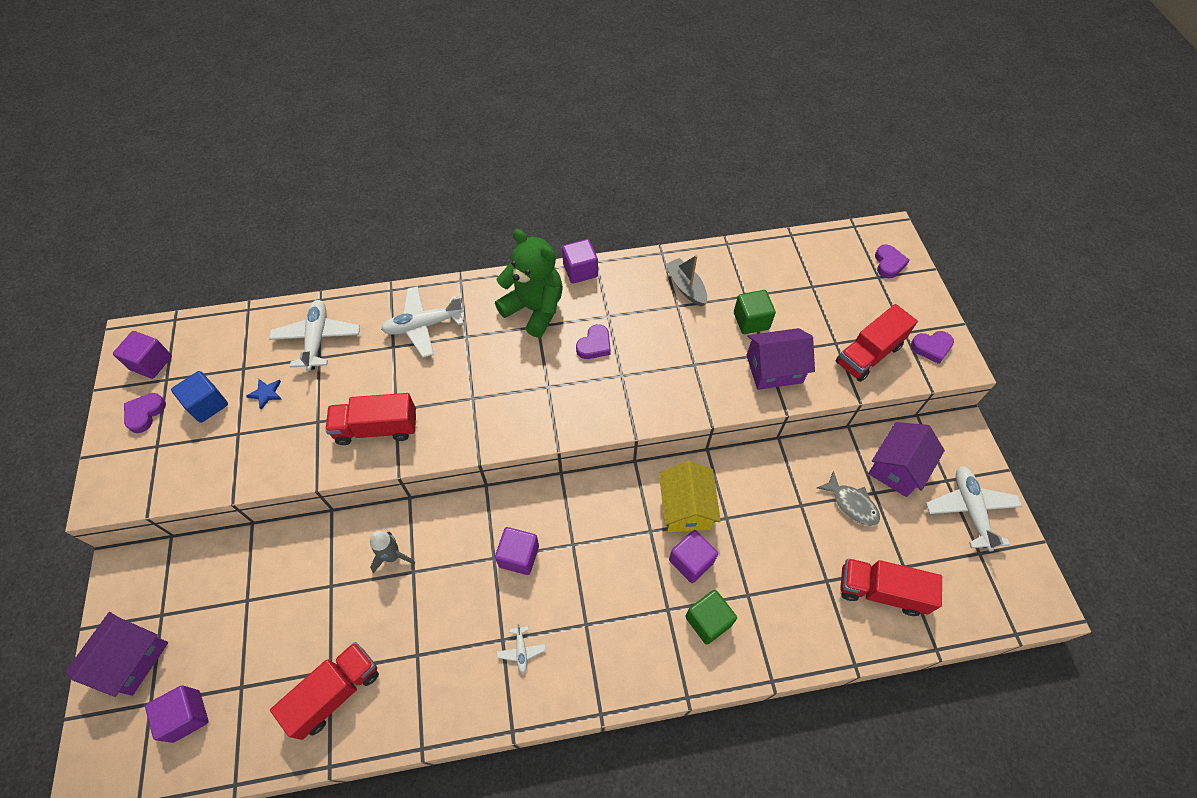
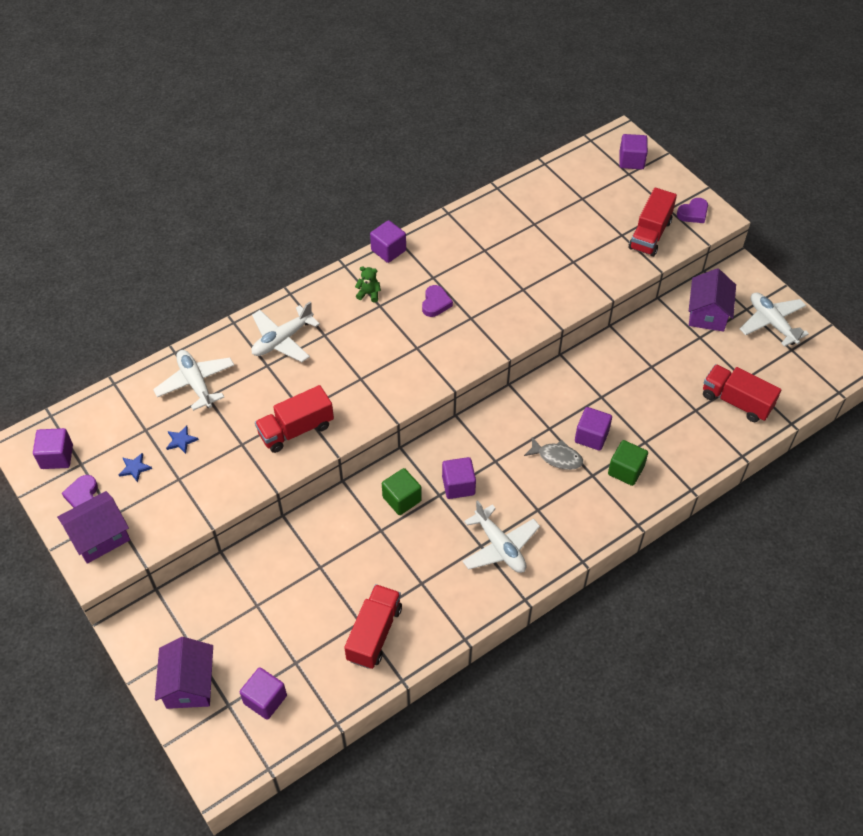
camera: 25 degrees left, 5 degrees down
blue cube [171,371,228,423] -> blue star [119,453,152,482]
grey rocket [370,531,415,573] -> none
green teddy bear [495,229,563,338] -> green teddy bear [355,266,381,302], size x0.41
white plane [497,624,546,673] -> white plane [462,501,540,573], size x2.14
yellow house [659,461,721,532] -> none
grey boat [665,255,707,307] -> none
green cube [734,290,776,334] -> green cube moved to [382,468,422,515]
purple house [746,328,815,390] -> purple house moved to [57,491,130,564]
grey fish [817,471,880,526] -> grey fish moved to [524,437,583,470]
red truck [840,558,942,616] -> red truck turned 45 degrees clockwise [703,364,781,422]
purple heart [875,244,909,278] -> purple cube [619,134,648,169]

